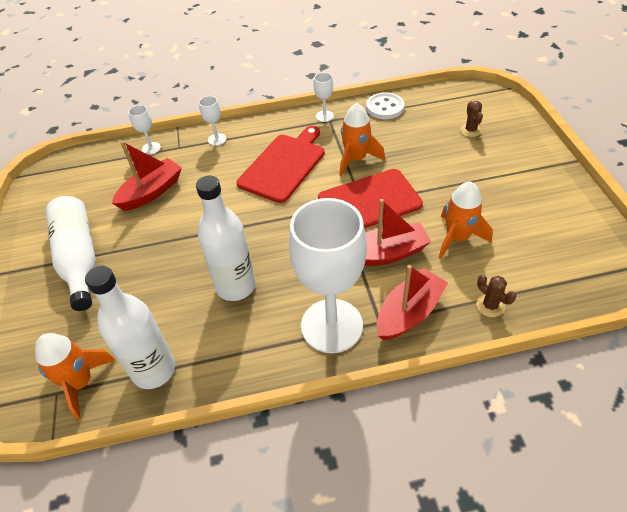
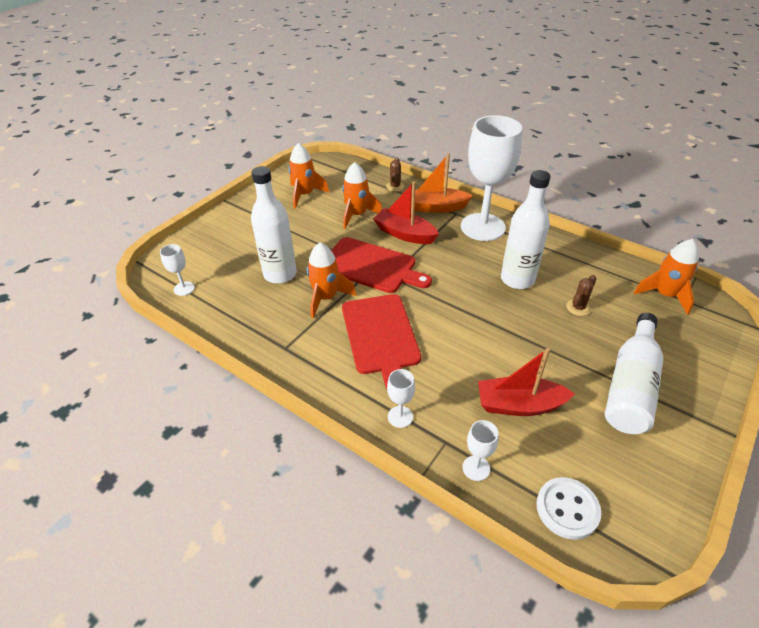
camera: 135 degrees left, 5 degrees down
white bottle [85,266,175,389] -> white bottle moved to [251,166,297,284]
red cutting board [237,126,325,203] -> red cutting board turned 90 degrees counterclockwise [342,294,421,389]
white goblet [313,72,334,122] -> white goblet moved to [160,244,195,296]
white button [366,92,405,119] -> white button moved to [536,477,601,540]
red boat [377,265,448,341] -> orange boat [411,153,473,213]
brown cactus [460,101,483,137] -> brown cactus moved to [566,275,596,316]
none -> orange rocket [288,143,329,209]

